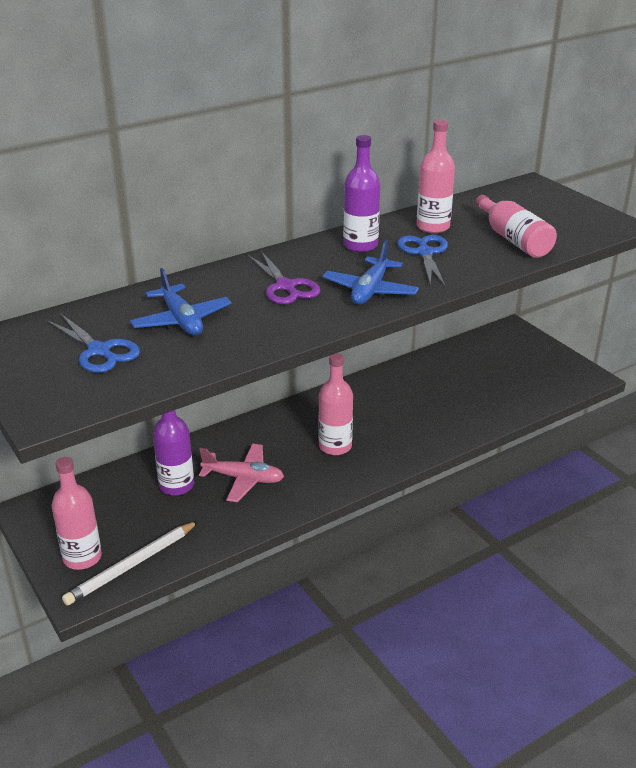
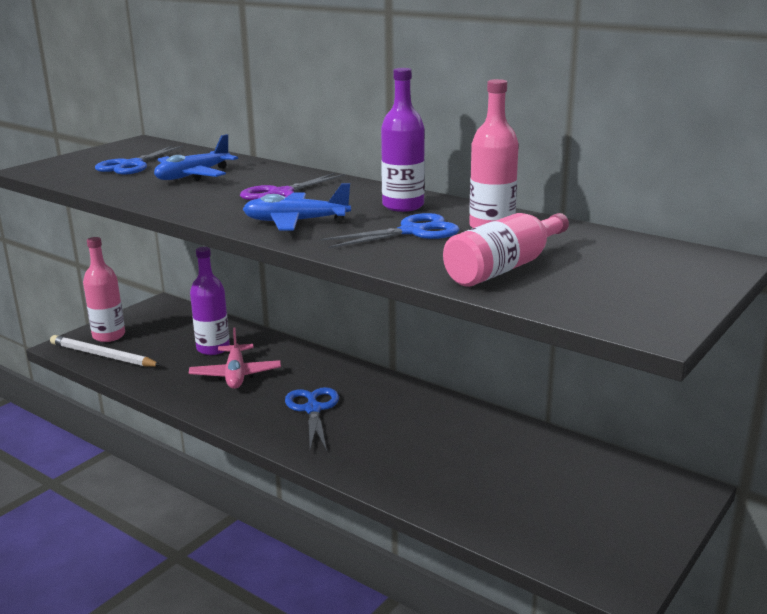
camera: 70 degrees right, 10 degrees down
pink bottle [318,353,353,455] -> blue scissors [285,387,339,451]

